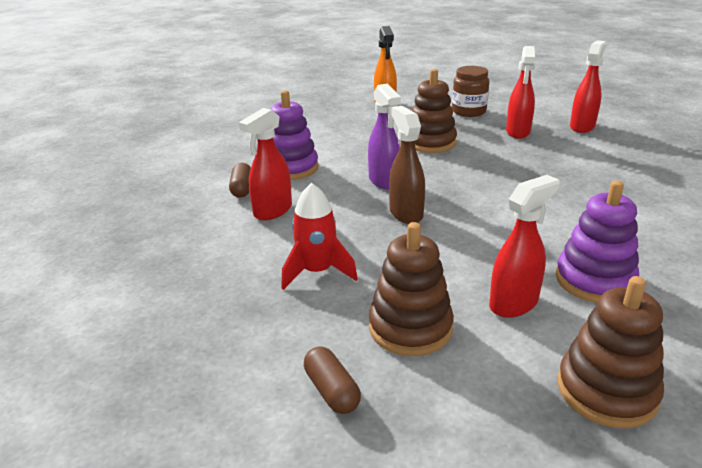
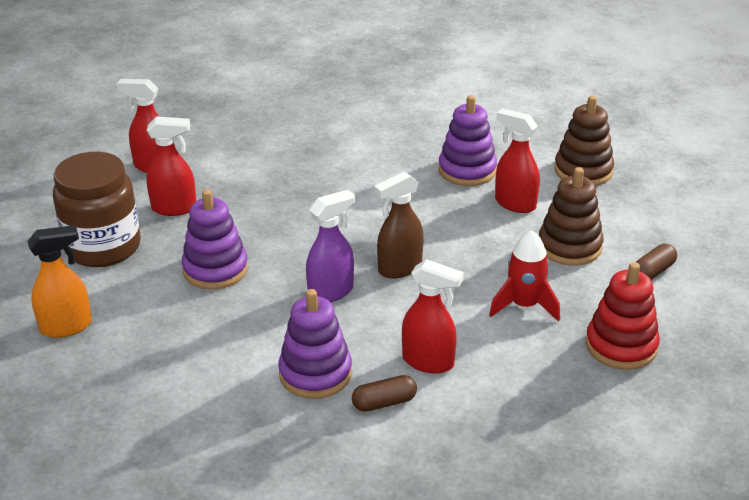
camera: 105 degrees left, 5 degrees up
brown stacking toy [412,69,457,153] -> purple stacking toy [182,189,248,289]
brown jar [452,66,489,117] -> brown jar [53,152,141,267], size x1.59
none -> red stacking toy [586,262,660,370]

